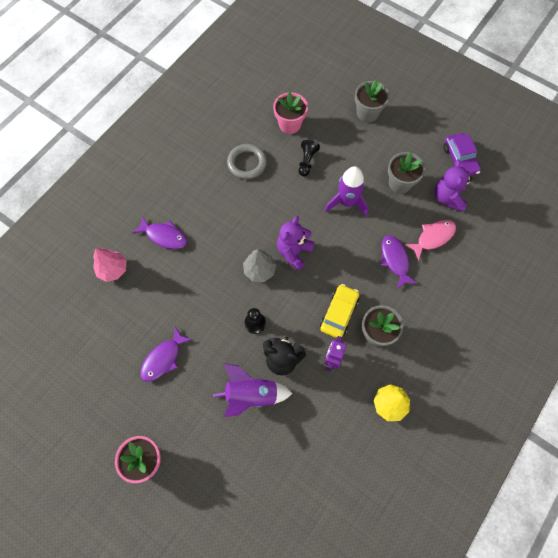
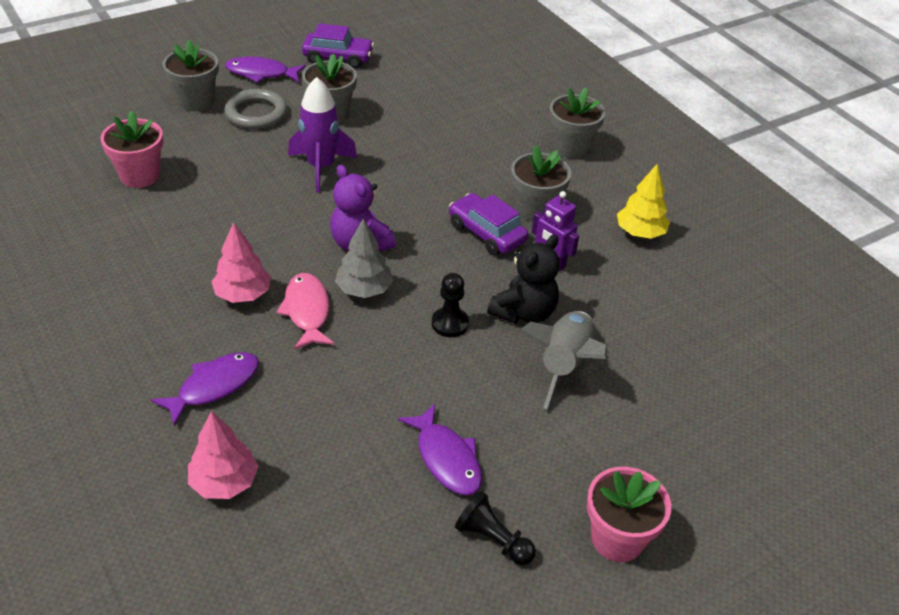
camera: 70 degrees left, 25 degrees down
purple rocket [213,363,292,417] -> grey rocket [518,311,607,409]
grey ring [227,144,267,179] -> grey ring moved to [224,89,287,129]
black pawn [299,140,320,176] -> black pawn moved to [455,491,536,565]
yellow car [320,284,359,338] -> purple car [449,193,528,256]
purple fish [381,235,417,289] -> purple fish moved to [225,56,306,83]
pink fish [405,220,456,261] -> pink fish moved to [276,273,334,350]
purple teddy bear [435,160,473,211] -> none
none -> pink tree [211,222,271,303]
none -> grey flower pot [549,88,606,159]

